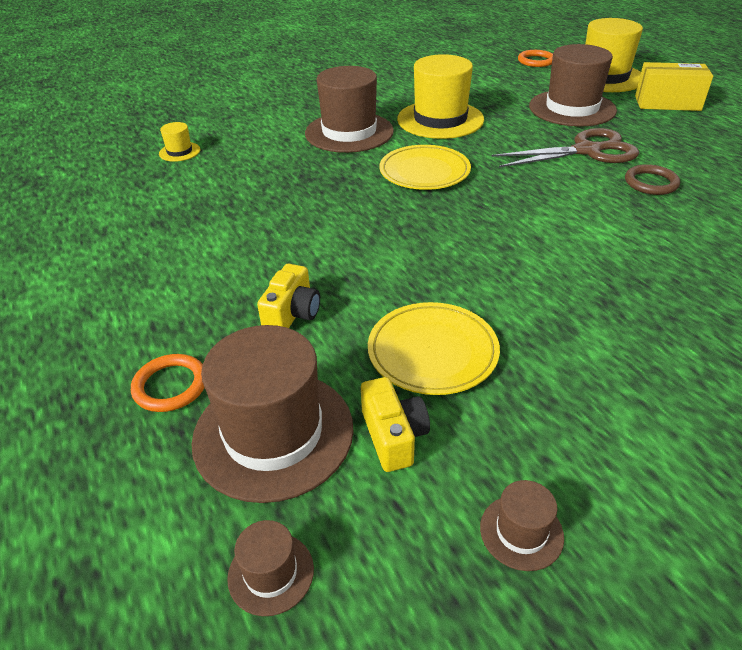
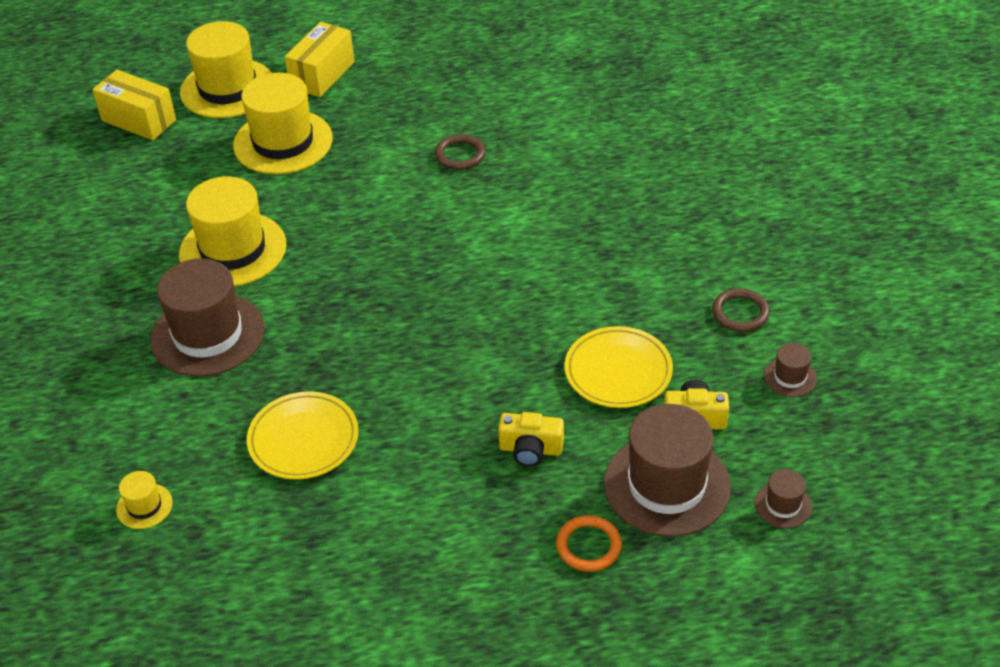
camera: 70 degrees left, 5 degrees up
yellow camera [257,264,320,328] -> yellow camera turned 150 degrees clockwise [498,412,564,466]
yellow plate [379,145,471,190] -> yellow plate moved to [247,391,359,480]
brown scissors [491,128,639,167] -> none
orange ring [518,50,553,67] -> yellow box [92,70,176,140]
brown hat [529,44,617,127] -> yellow hat [233,73,333,174]
none -> brown ring [712,288,770,332]

